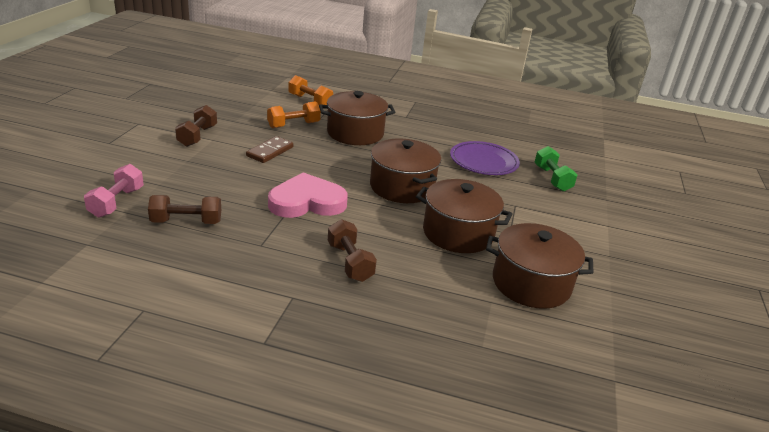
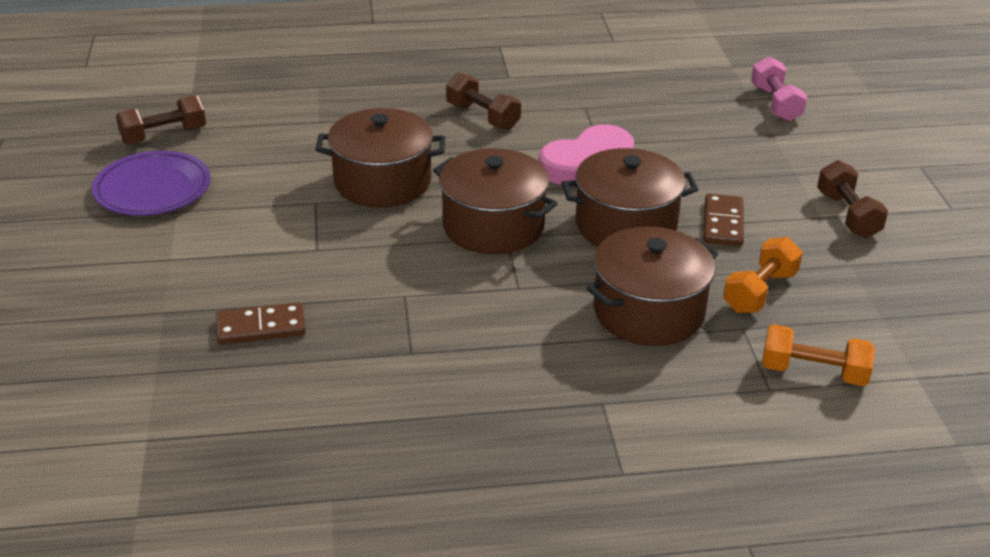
camera: 160 degrees right, 5 degrees up
brown dumbbell [148,195,221,224] -> brown dumbbell moved to [116,95,206,144]
purple plate [450,141,520,175] -> purple plate moved to [92,151,211,216]
brown pot [486,223,594,309] -> brown pot moved to [561,148,699,247]
green dumbbell [535,146,577,191] -> brown domino [216,302,306,345]

